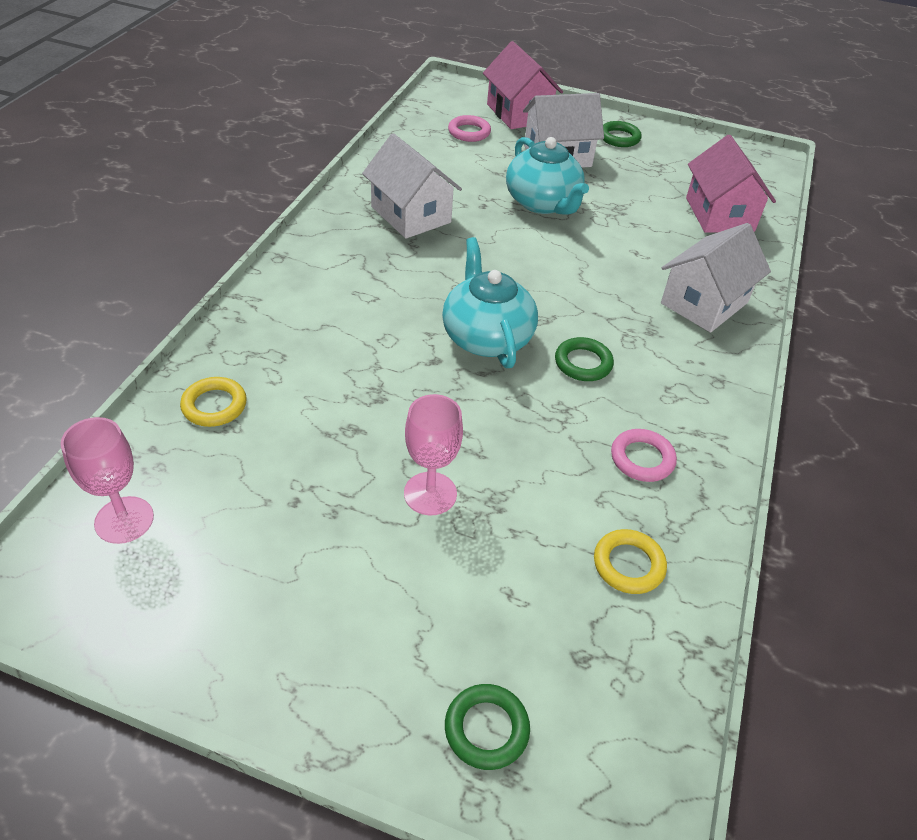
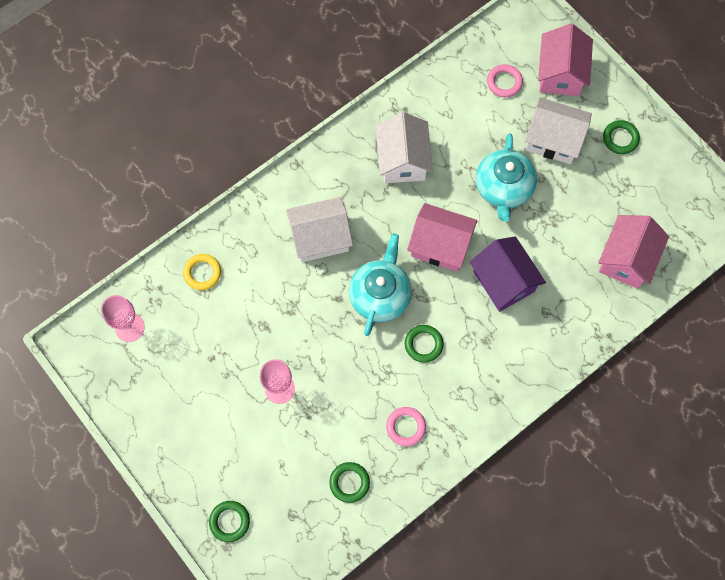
camera: 35 degrees right, 25 degrees up
yellow ring [594,529,667,594] -> green ring [329,462,370,503]
white house [661,223,771,333] -> white house moved to [286,197,353,262]
none -> pink house [407,203,477,271]
none -> purple house [470,236,546,312]

